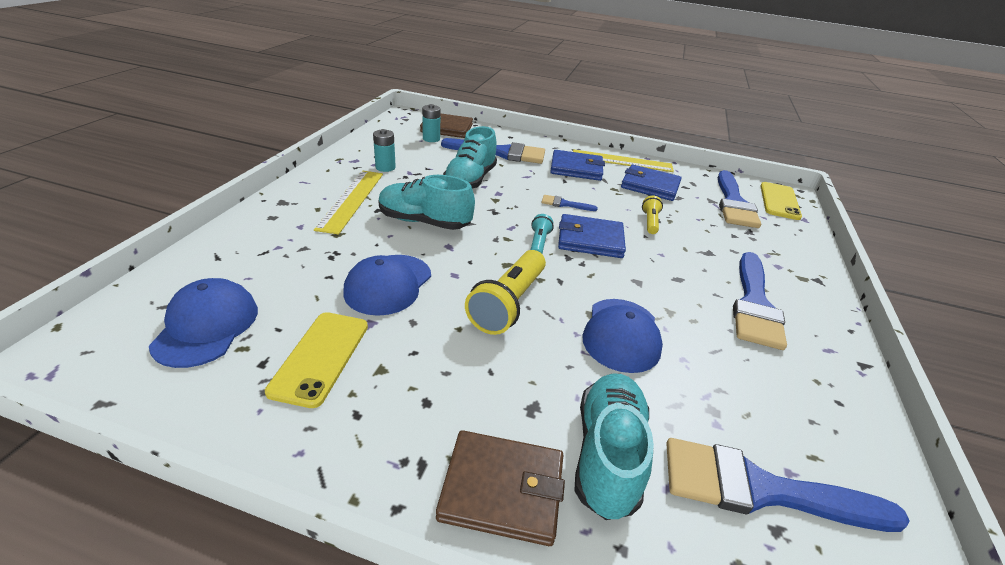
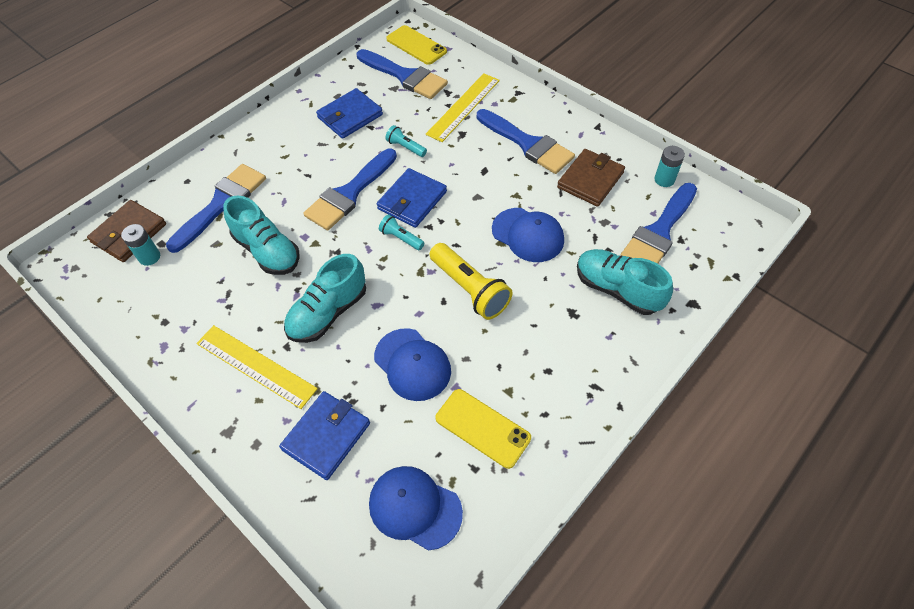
camera: 60 degrees left, 20 degrees up
turquoise battery [373,129,396,172] -> turquoise battery moved to [654,146,685,187]
brown wallet [436,430,565,546] -> brown wallet moved to [557,149,625,207]
blue brush [542,195,598,211] -> blue brush [303,148,397,231], size x2.19
blue wallet [550,150,605,181] -> blue wallet moved to [279,391,370,480]
yellow ruler [573,150,674,172] -> yellow ruler moved to [426,73,500,142]
yellow flashlight [642,196,663,234] -> turquoise flashlight [385,125,427,157]

